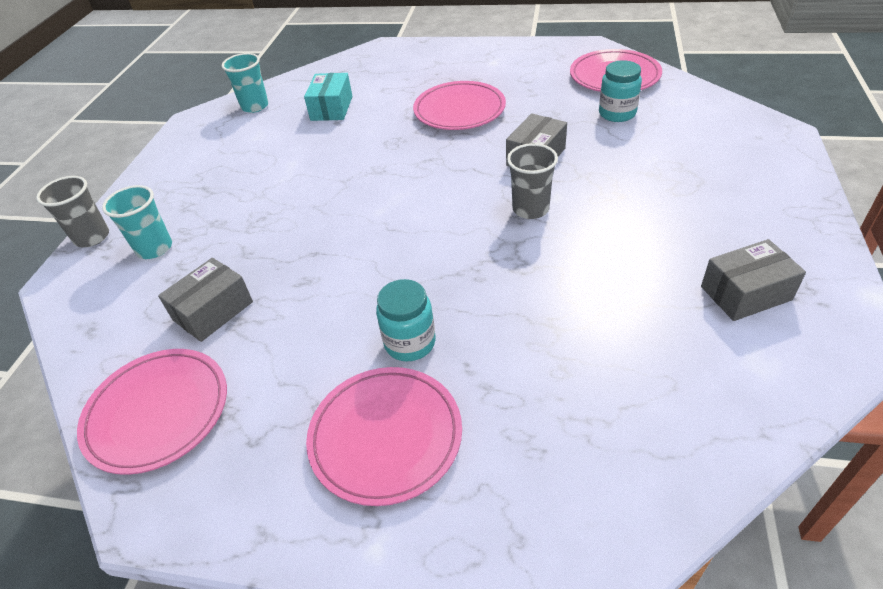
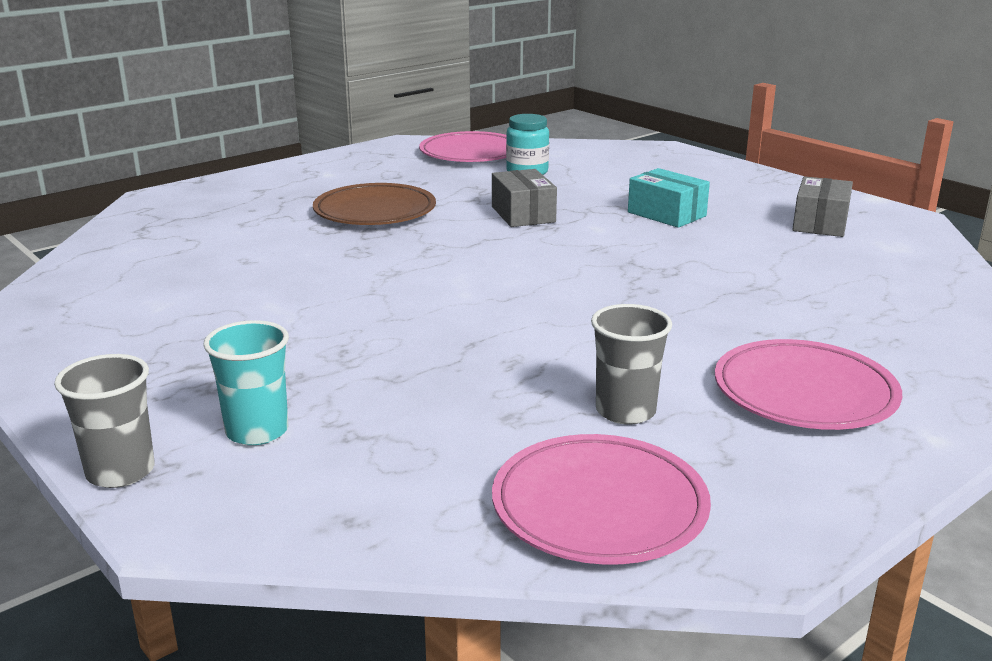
camera: 55 degrees left, 20 degrees down
grey box [158,258,253,342] -> none
turquoise cup [222,53,269,113] -> none
turquoise box [304,73,353,121] -> turquoise box moved to [628,168,710,228]
turquoise jar [376,279,436,361] -> none
pink plate [413,81,506,130] -> brown plate [313,183,436,225]
grey cup [507,143,558,219] -> grey cup moved to [591,304,672,425]

